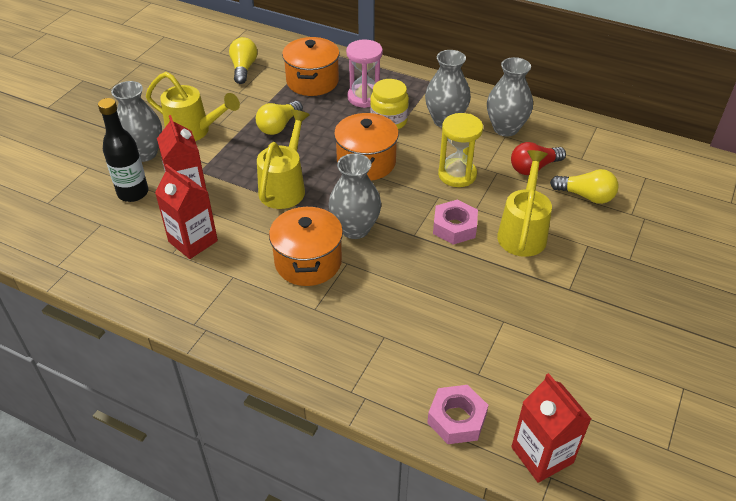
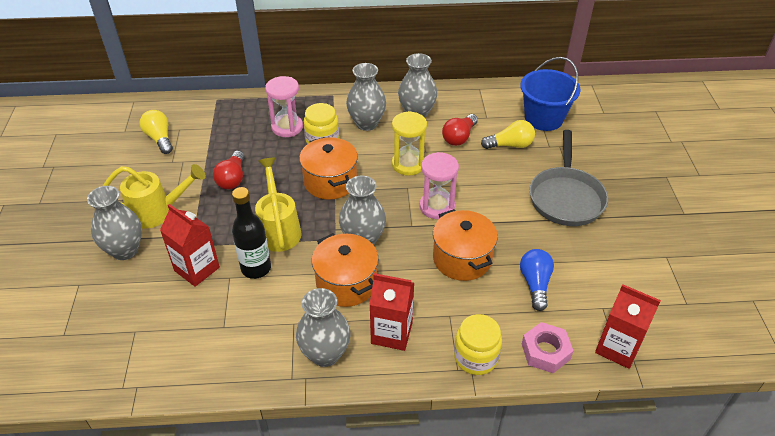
camera: 30 degrees left, 0 degrees up
black bottle [98,98,148,202] -> black bottle moved to [232,187,271,279]
red carton [155,164,218,259] -> red carton moved to [369,273,414,351]
yellow light bulb [256,101,303,135] -> red light bulb [213,150,245,189]
orange pot [282,37,340,96] -> orange pot moved to [433,209,498,281]
pink nut [433,199,478,245] -> pink hourglass [420,152,459,219]
yellow watering can [497,150,552,257] -> none
none -> grey vase [296,288,350,367]
none -> yellow jar [454,314,502,375]
none -> blue bucket [520,57,581,131]
none -> blue light bulb [520,249,554,311]
none -> grey pan [529,130,608,226]

